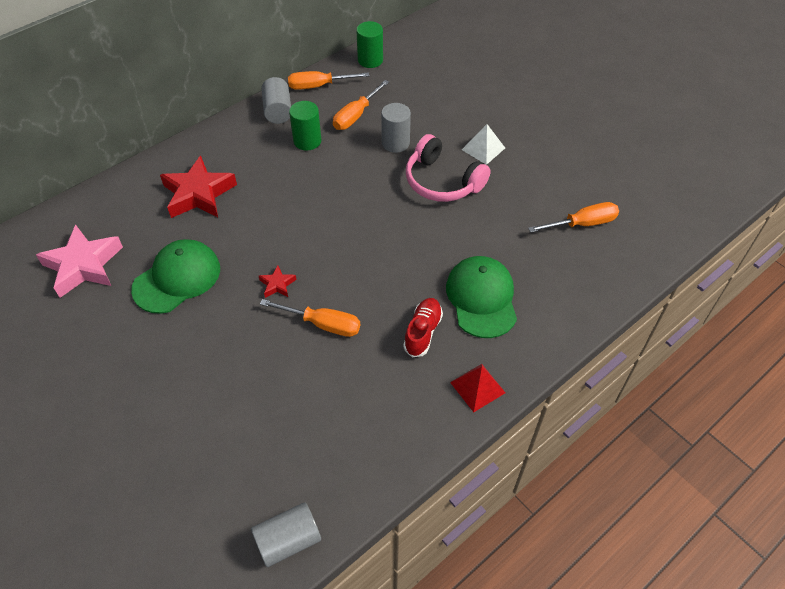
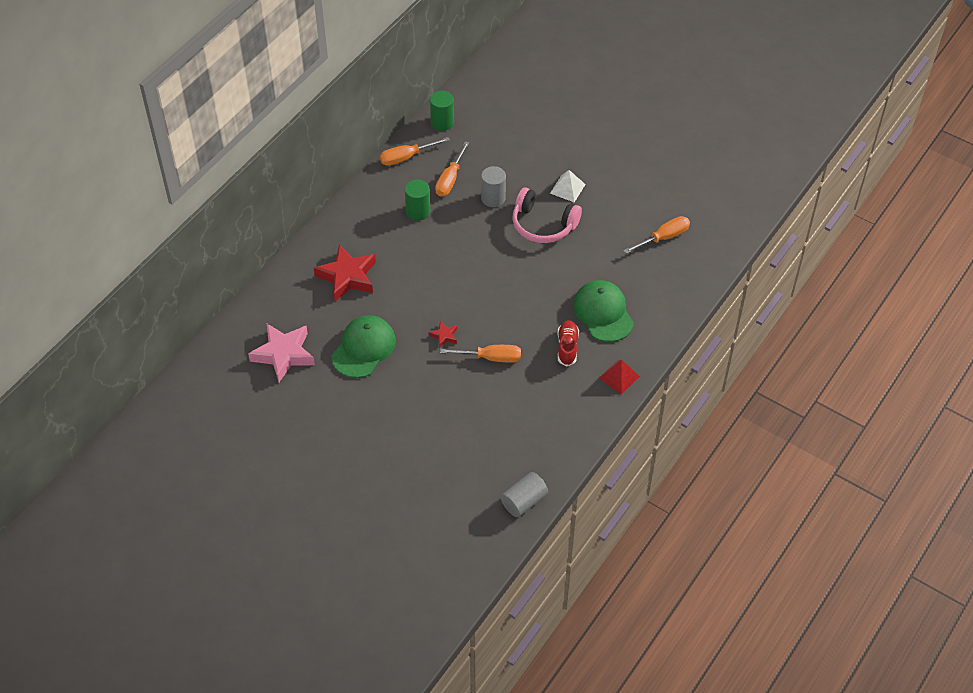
camera: 15 degrees left, 0 degrees up
grey cylinder [261,77,291,124] -> none

